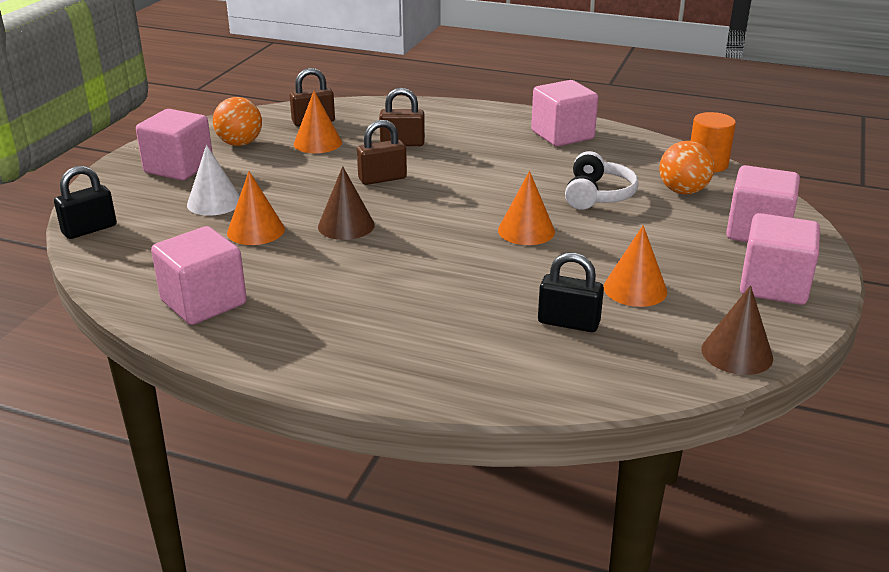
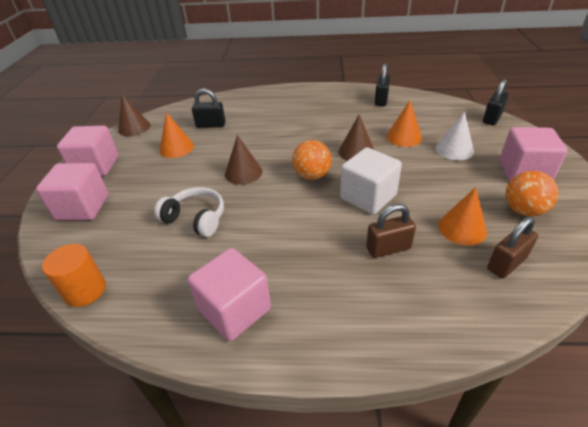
camera: 165 degrees right, 10 degrees up
pink cube [151,226,247,325] -> black padlock [375,64,390,106]
brown padlock [357,120,407,185] -> white cube [340,147,402,215]
orange cone [498,171,555,245] -> brown cone [225,135,262,185]
white headphones [565,151,639,210] -> white headphones turned 120 degrees clockwise [154,187,224,237]
orange ball [659,141,714,195] -> orange ball moved to [292,140,332,180]

